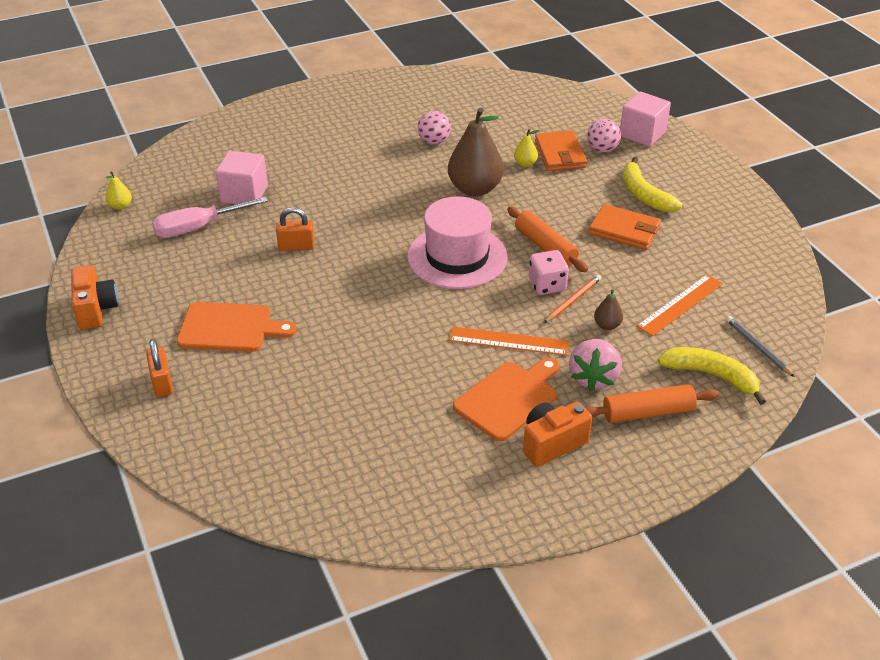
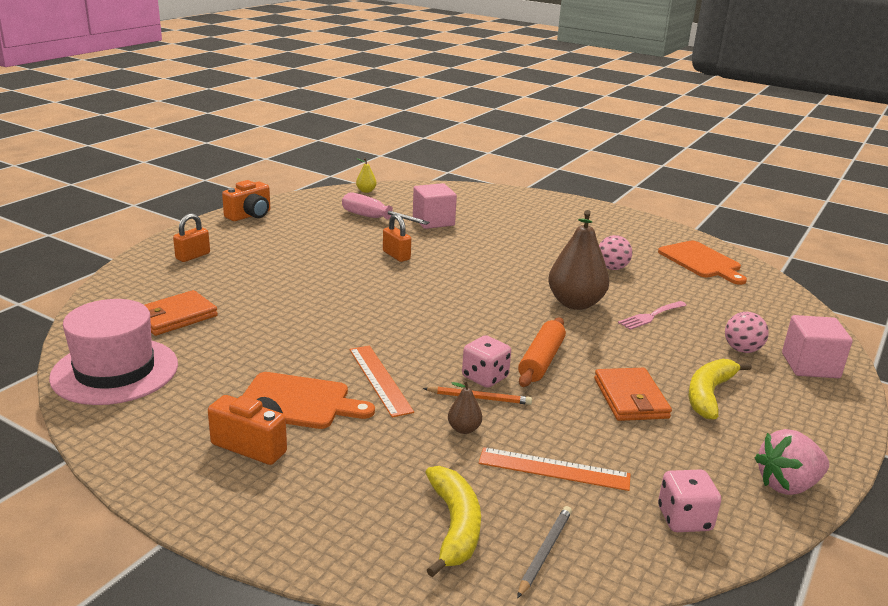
camera: 55 degrees right, 15 degrees down
orange cutting board [177,302,297,352] -> orange cutting board moved to [658,240,747,285]
pink hat [407,197,507,289] -> pink hat moved to [49,299,178,405]
yellow pear [514,129,540,167] -> pink fork [618,301,687,330]
orange wallet [535,131,587,171] -> orange wallet moved to [145,290,218,336]
pink strawberry [569,339,622,391] -> pink strawberry moved to [755,429,829,495]
orange rolling pin [585,384,719,423] -> none
none -> pink dice [658,470,721,532]

